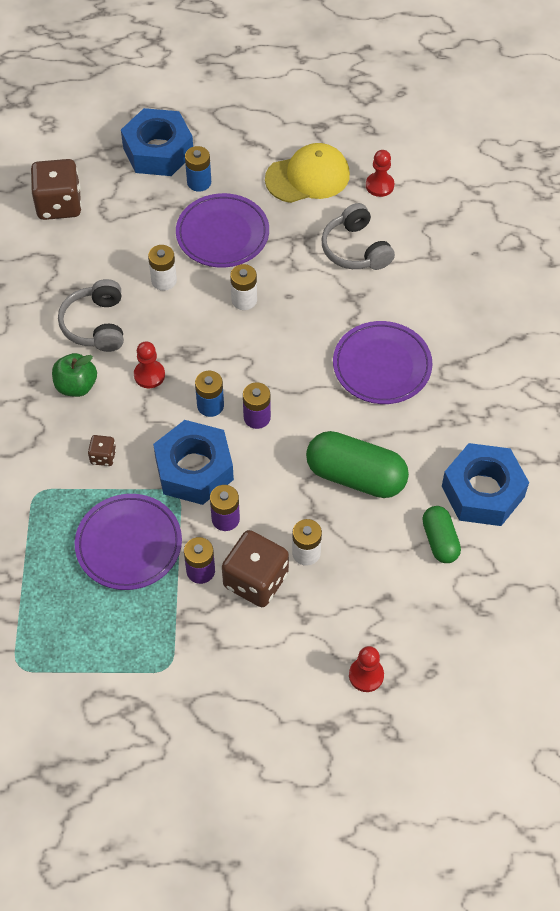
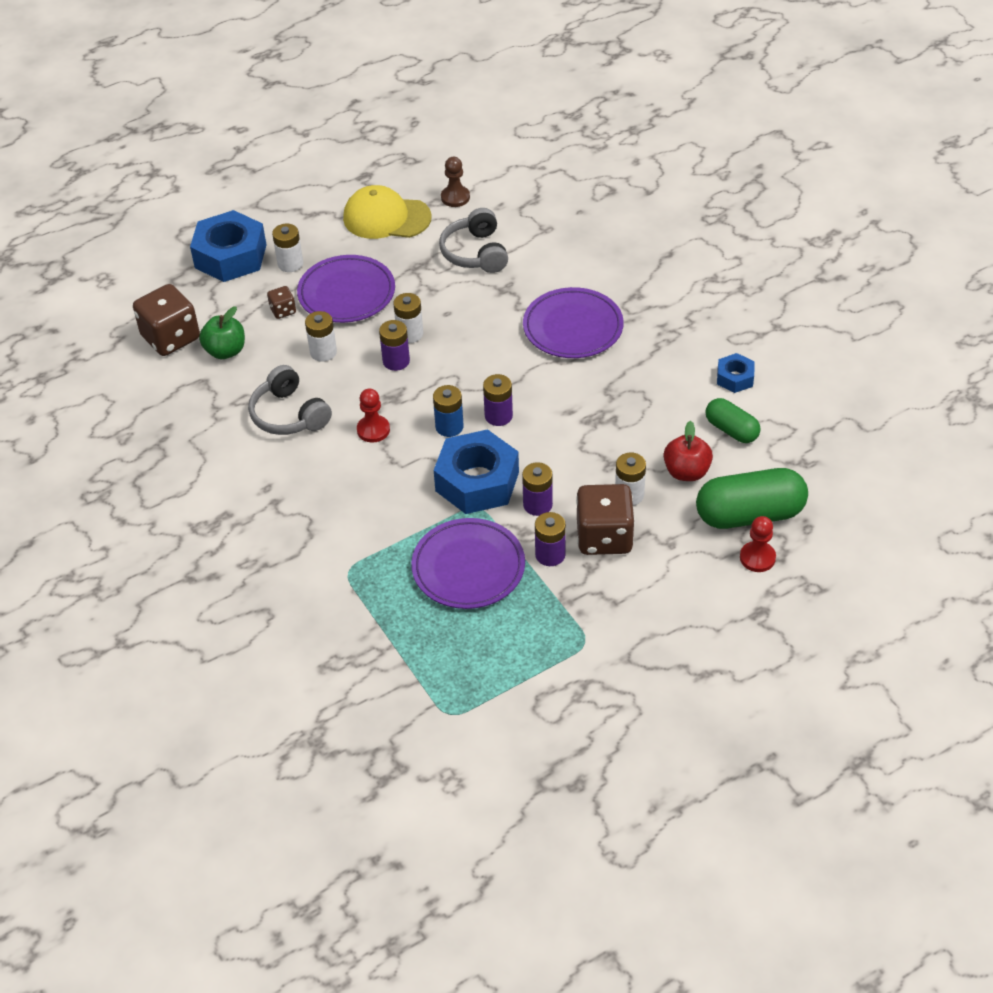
camera: 30 degrees left, 10 degrees down
green apple [52,353,97,397] -> green apple moved to [199,306,245,359]
brown dice [88,435,116,466] -> brown dice moved to [267,286,296,319]
blue battery [185,146,211,192] -> white battery [272,224,303,272]
yellow cap [265,143,350,203] -> yellow cap turned 120 degrees counterclockwise [343,185,432,239]
green capsule [306,431,409,498] -> green capsule moved to [696,468,808,529]
grey headphones [321,203,395,270] -> grey headphones turned 45 degrees clockwise [439,208,508,273]
red pawn [366,150,394,197] -> brown pawn [441,157,470,207]
blue nut [442,443,529,526] -> blue nut [717,353,755,393], size x0.50
none -> purple battery [379,320,410,371]
none -> red apple [664,421,713,481]

